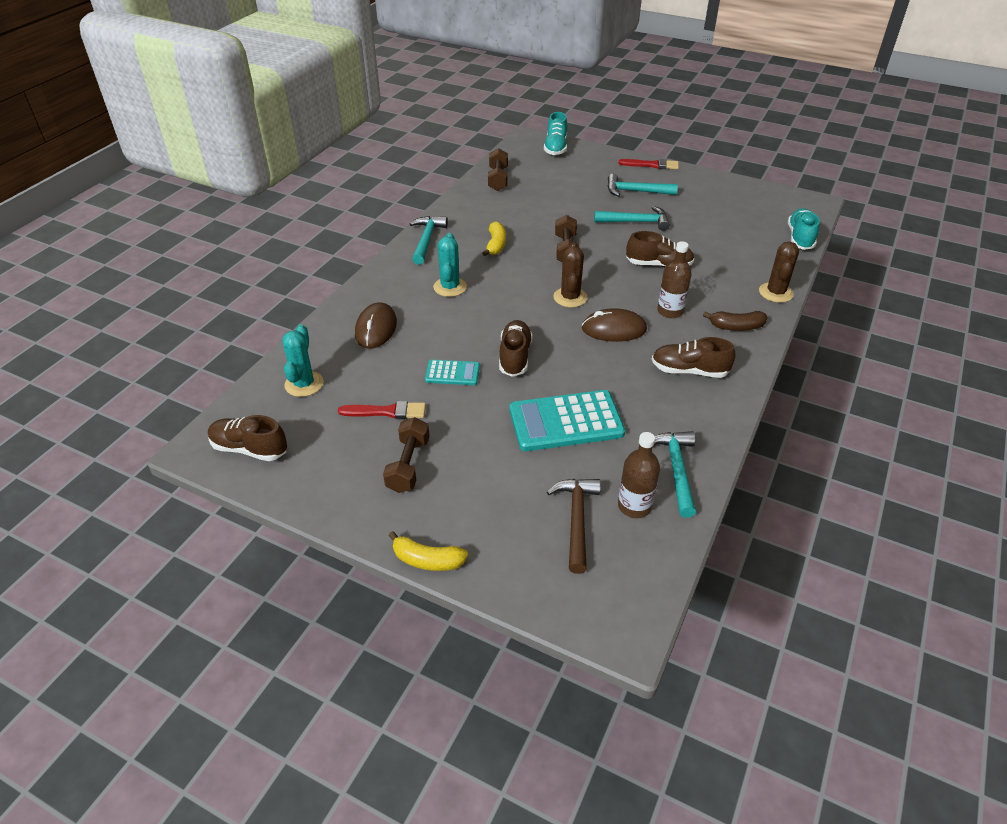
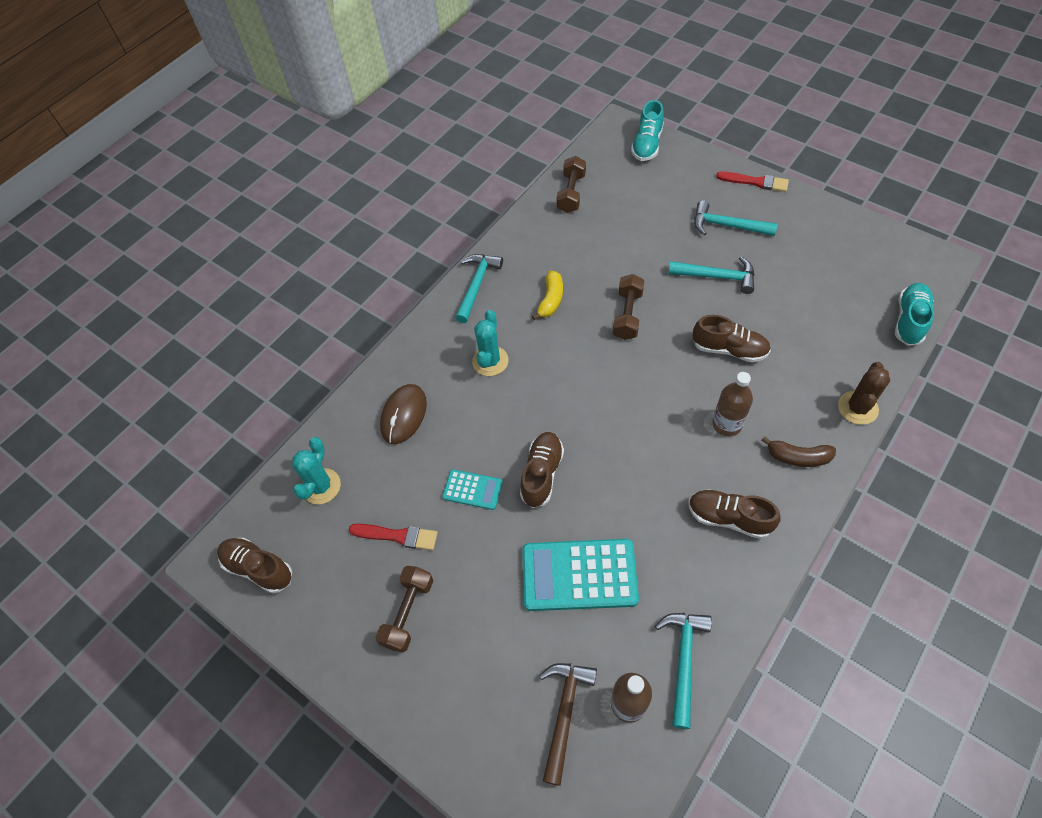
camera: 15 degrees right, 15 degrees up
yellow banana [388,531,468,571] -> none
brown cactus [553,243,588,308] -> none
brown mouse [582,308,647,342] -> none

